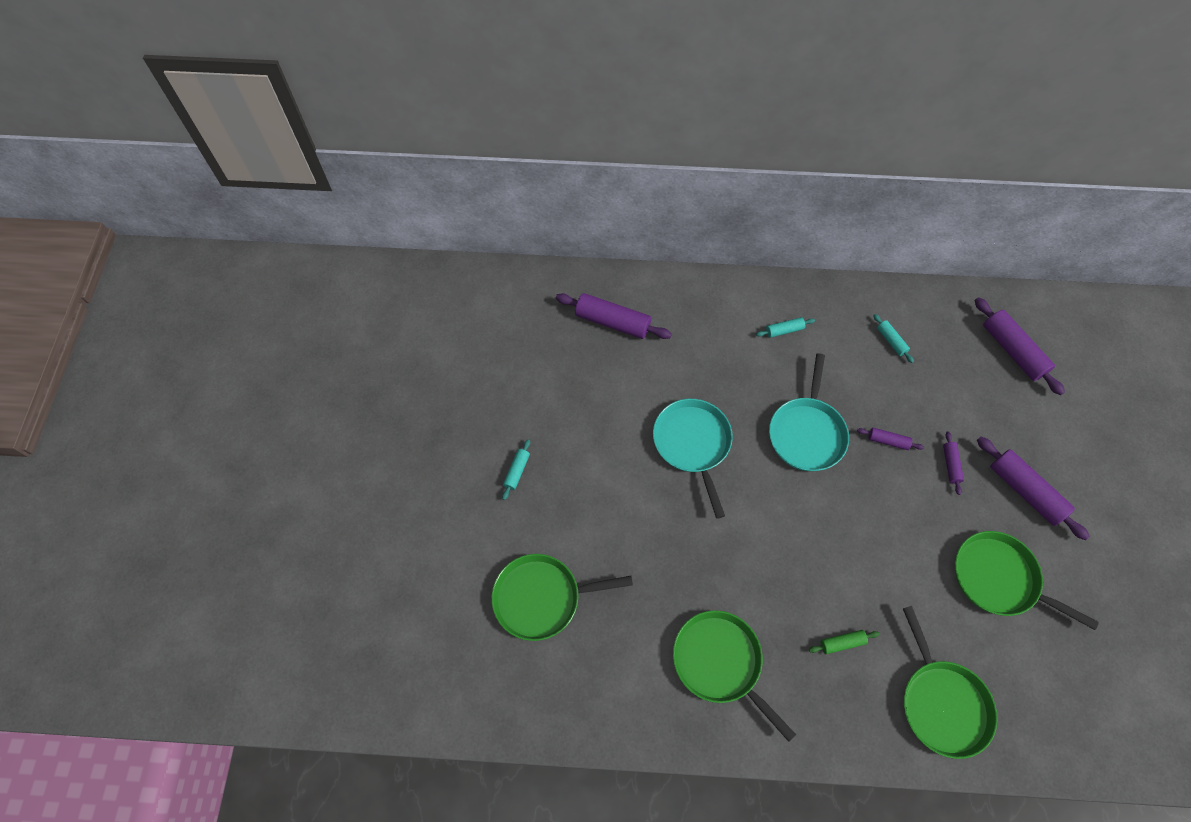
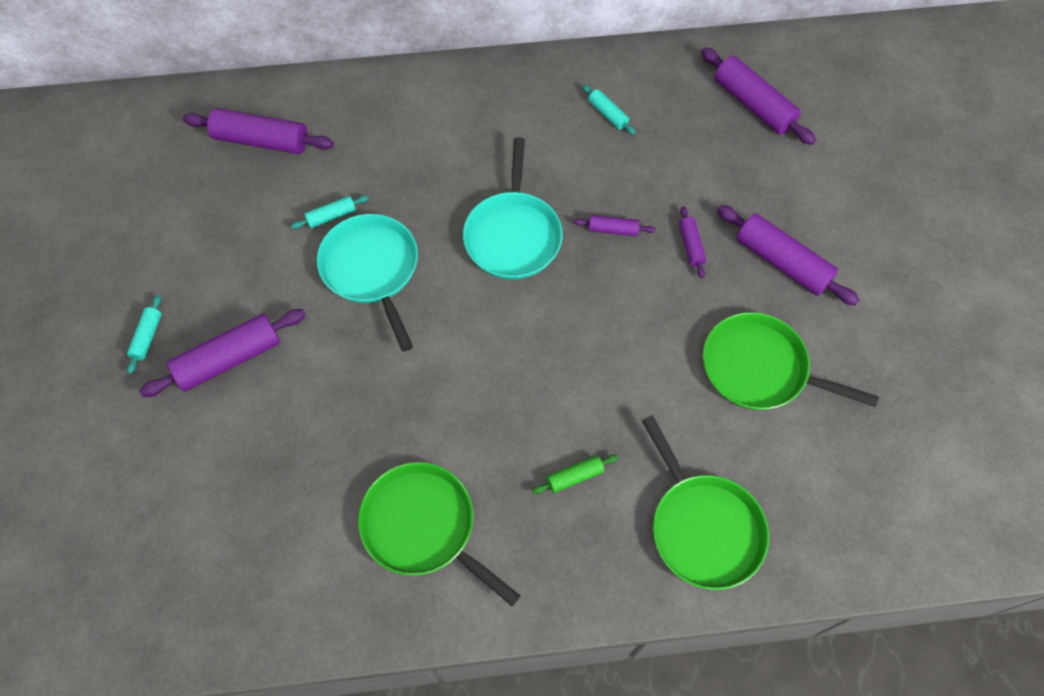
camera: 10 degrees left, 0 degrees up
green pan [492,554,633,641] -> none
turquoise rolling pin [756,317,815,338] -> turquoise rolling pin moved to [291,195,369,229]
none -> purple rolling pin [139,309,306,397]

